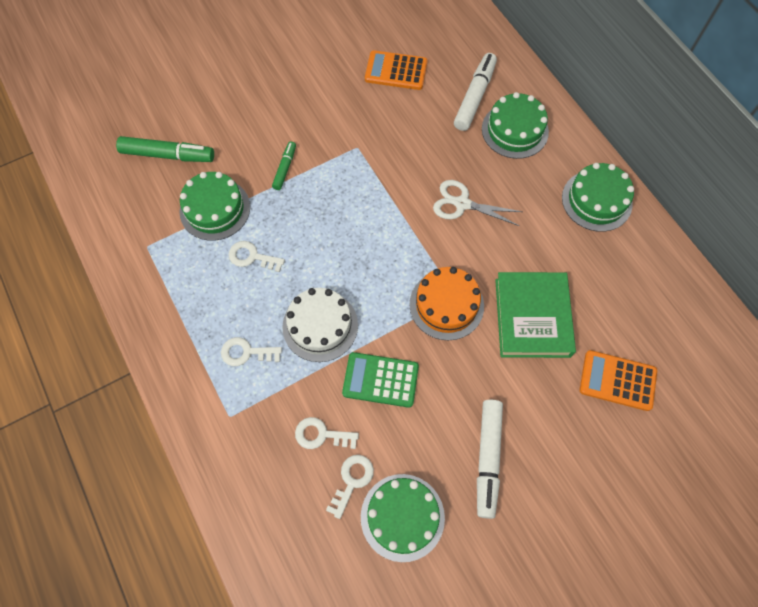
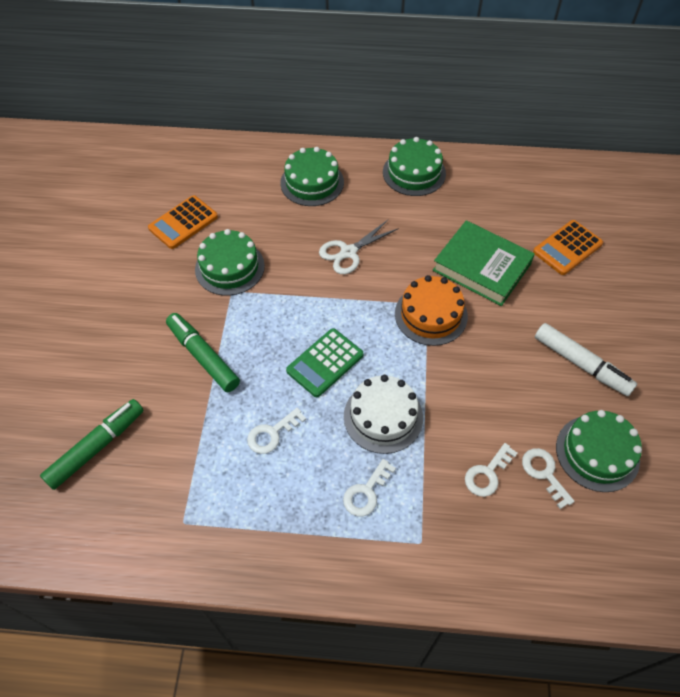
camera: 55 degrees left, 10 degrees down
green cake [179,172,250,241] -> green cake moved to [195,229,265,296]
green marker [272,142,296,190] -> green marker [166,313,240,392], size x1.78
green calculator [342,352,419,408] -> green calculator moved to [286,328,363,397]
white marker [454,53,497,131] -> none

